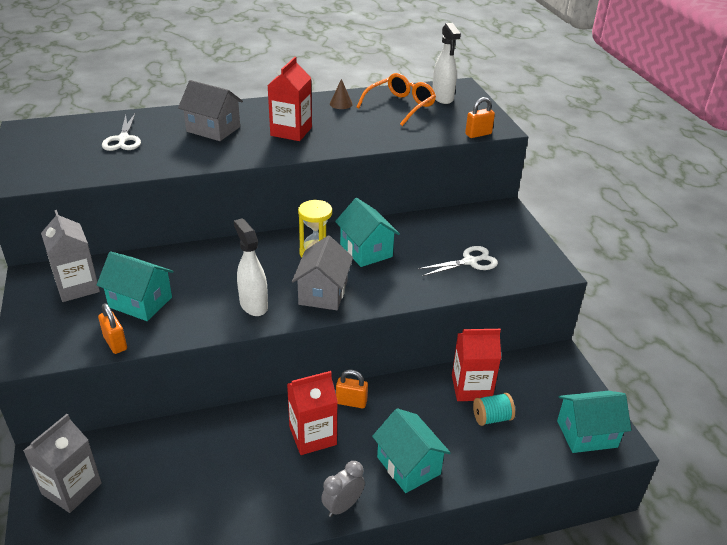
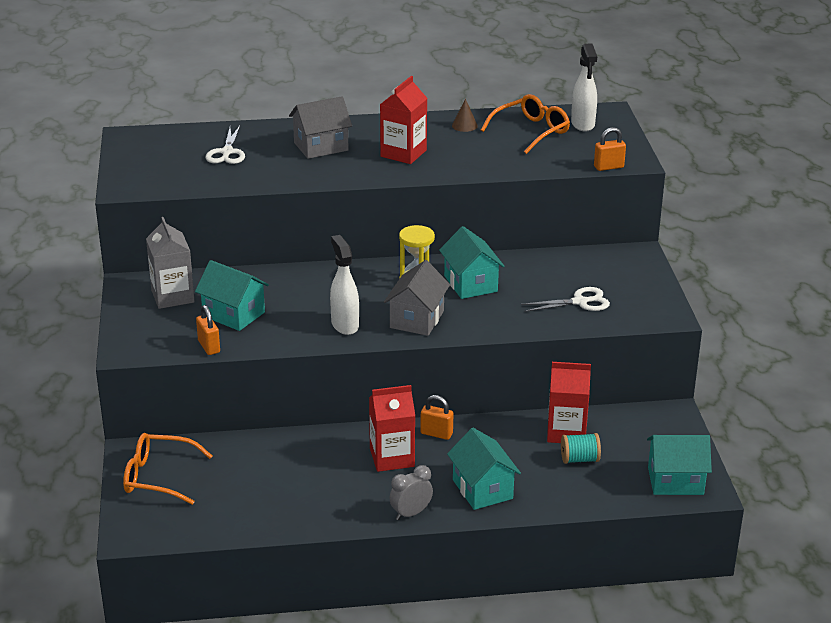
camera: 10 degrees right, 5 degrees down
grey carton [23,414,102,513] -> orange glasses [123,433,212,505]
grey house [178,80,243,141] -> grey house turned 60 degrees counterclockwise [289,96,352,159]

